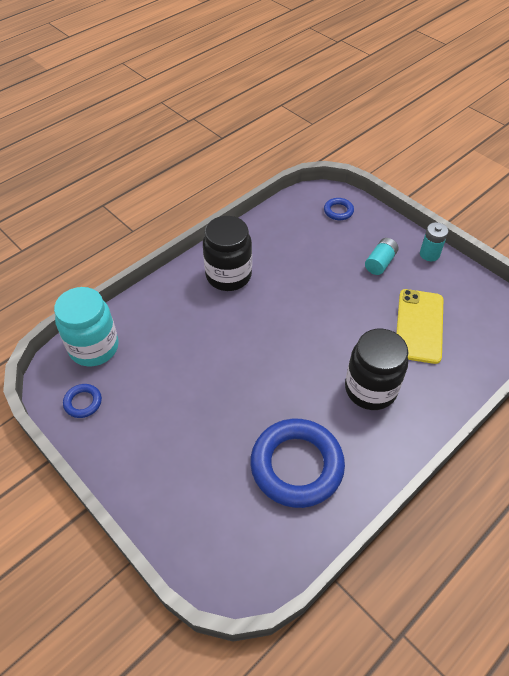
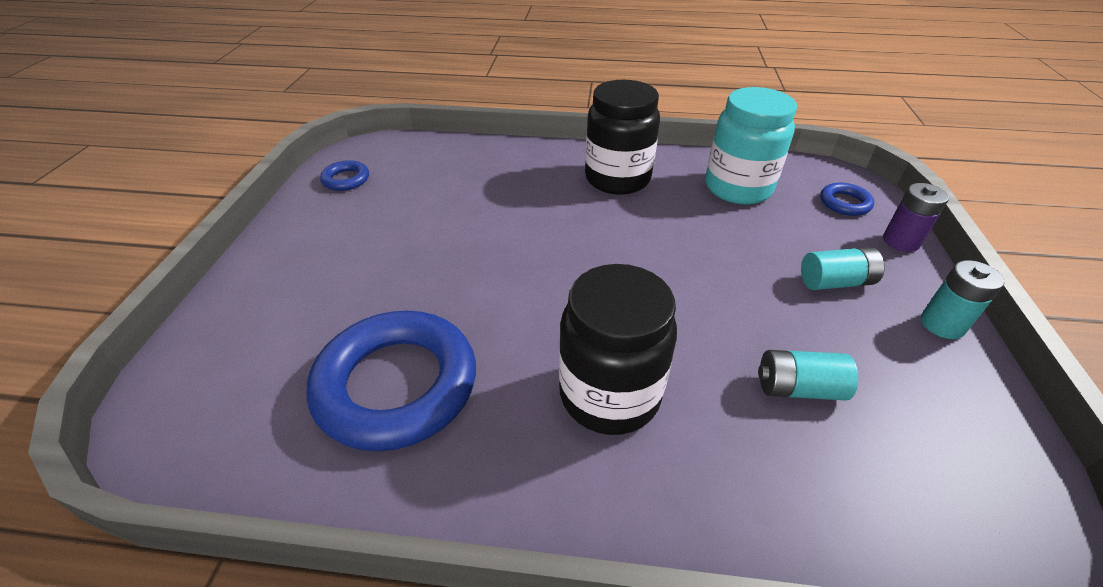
camera: 50 degrees right, 10 degrees down
turquoise jar [54,287,119,366] -> turquoise jar moved to [705,87,797,204]
yellow phone [396,289,443,364] -> turquoise battery [758,350,858,400]
none -> purple battery [883,183,949,252]

